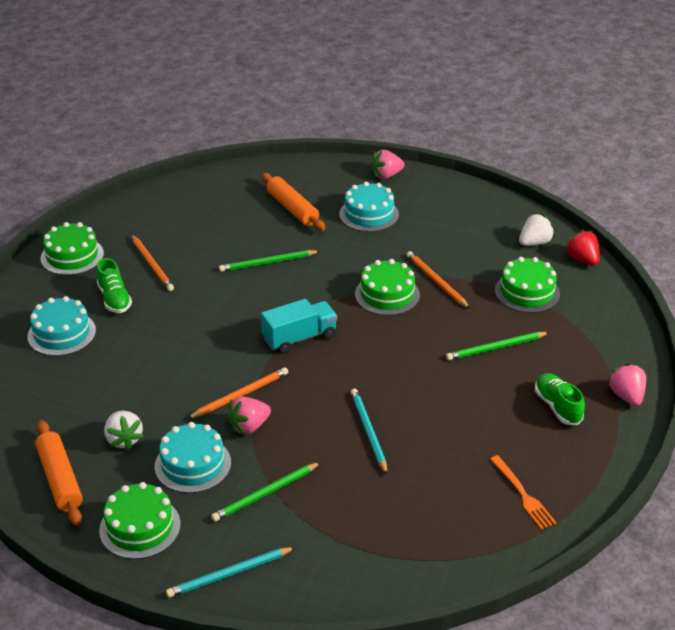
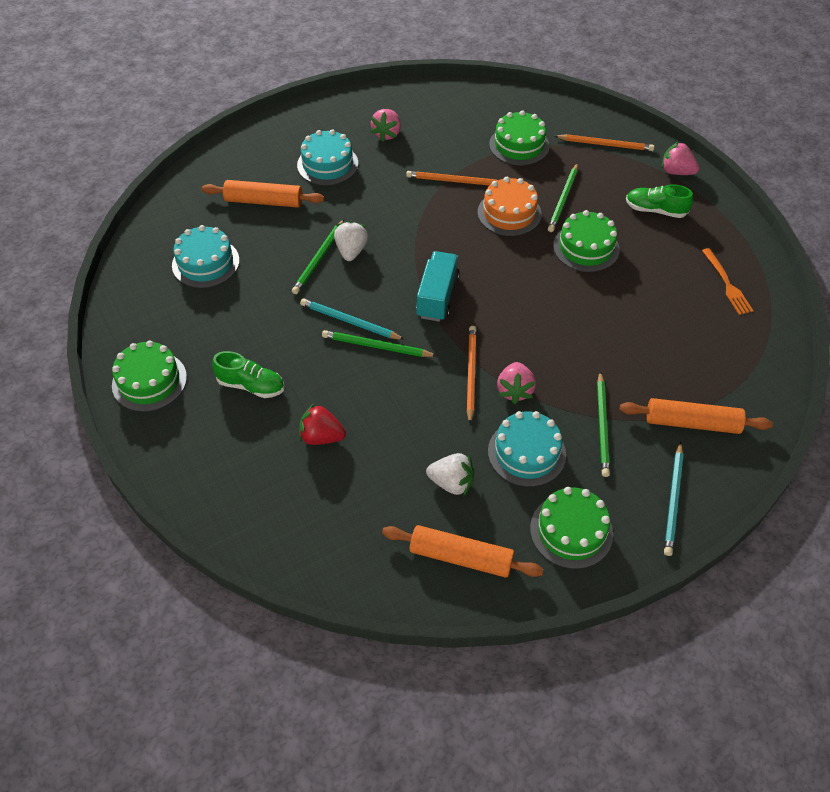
camera: 50 degrees left, 15 degrees up
turquoise cake [27,296,96,356] -> turquoise cake moved to [172,225,240,288]
orange pencil [131,234,174,291] -> orange pencil moved to [555,134,654,151]
turquoise pencil [351,389,387,475] -> turquoise pencil moved to [300,299,405,340]
green cake [355,259,420,316] -> green cake moved to [553,210,620,272]
pink strawberry [370,150,405,179] -> pink strawberry moved to [370,109,401,142]
orange fork [490,455,556,530] -> orange fork turned 60 degrees clockwise [702,248,753,315]
white strawberry [519,213,555,246] -> white strawberry moved to [334,220,368,261]
red strawberry [565,230,600,266] -> red strawberry moved to [299,404,346,445]
none -> green pencil [322,330,437,357]
none -> orange cake [478,177,542,236]
none -> orange rolling pin [620,398,773,434]

